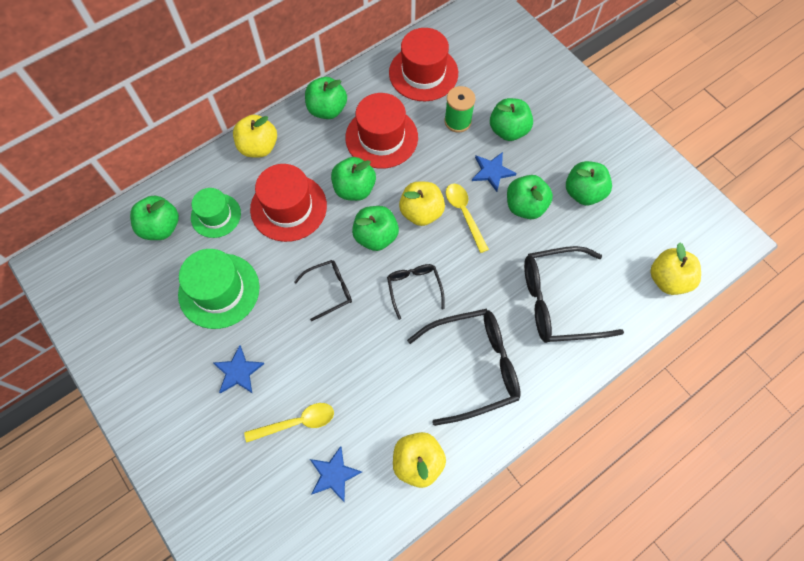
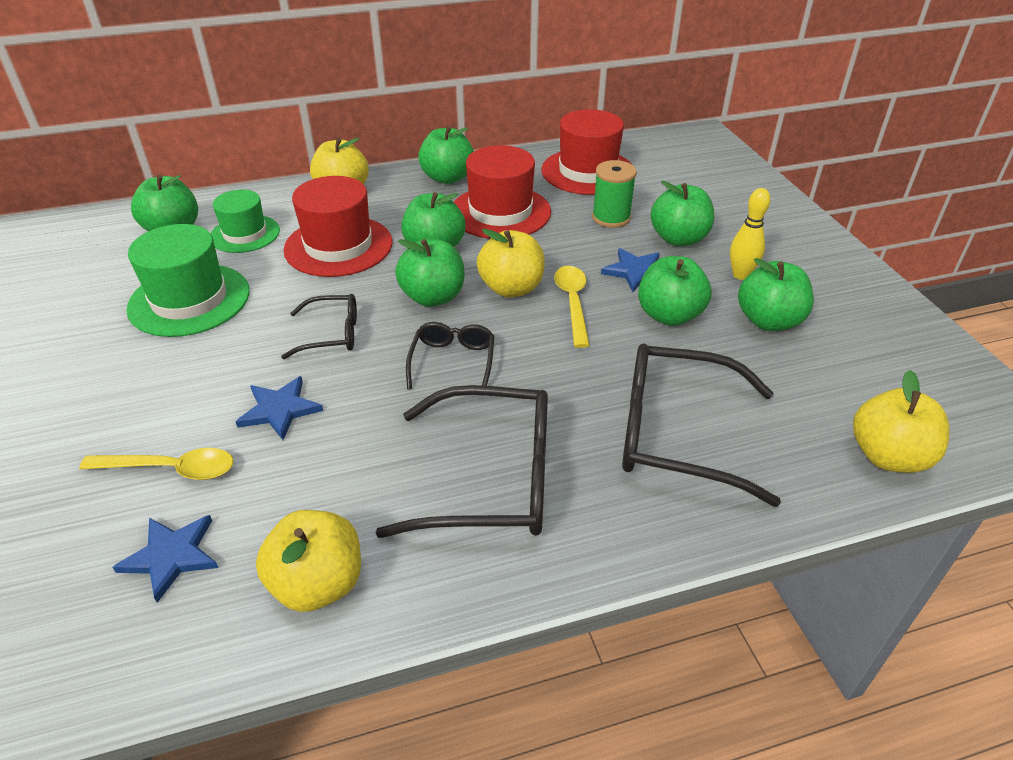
camera: 20 degrees right, 25 degrees down
blue star [213,345,265,394] -> blue star moved to [236,376,323,440]
none -> yellow bowling pin [730,188,770,280]

